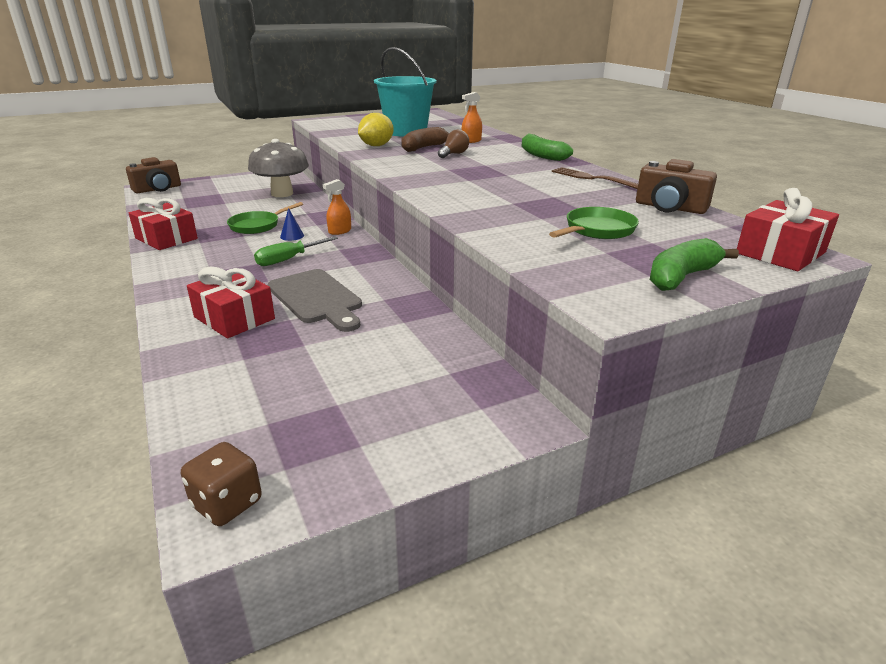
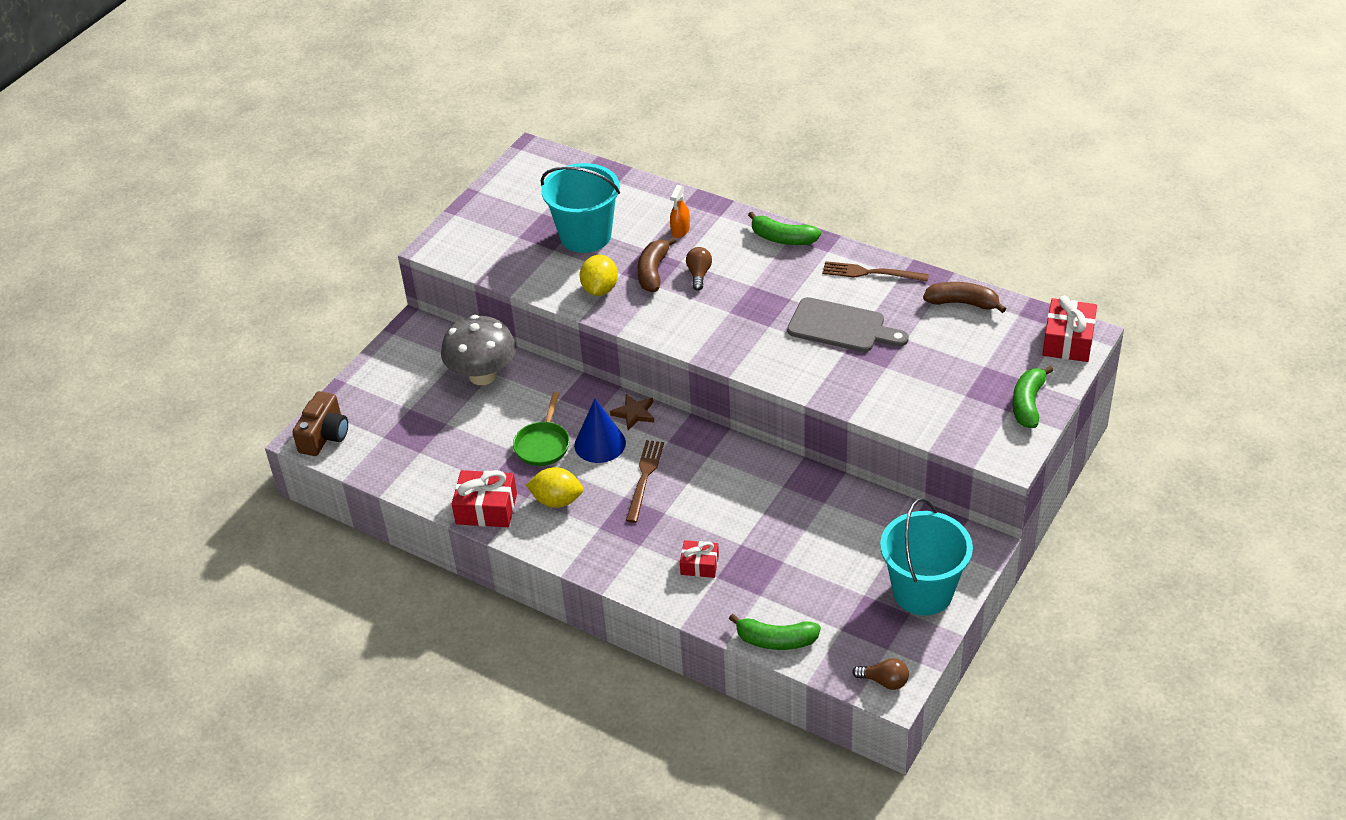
camera: 30 degrees left, 15 degrees up
brown dice [181,442,262,526] -> brown light bulb [852,658,909,690]
red gift [187,267,275,338] -> red gift [680,540,719,578], size x0.61
green screwdriver [254,236,338,266] -> brown fork [626,440,664,523]
grey cutting board [268,269,362,332] -> grey cutting board moved to [787,297,909,352]
blue cone [280,208,304,241] -> blue cone [574,399,626,463], size x1.99
orange spray bottle [323,179,351,235] -> brown star [610,394,655,430]
green pan [549,207,639,239] -> none
brown camera [636,159,717,214] -> brown banana [923,282,1006,313]
none -> yellow lemon [526,467,583,508]
none -> green banana [729,614,821,650]
none -> turquoise bucket [880,498,973,615]

